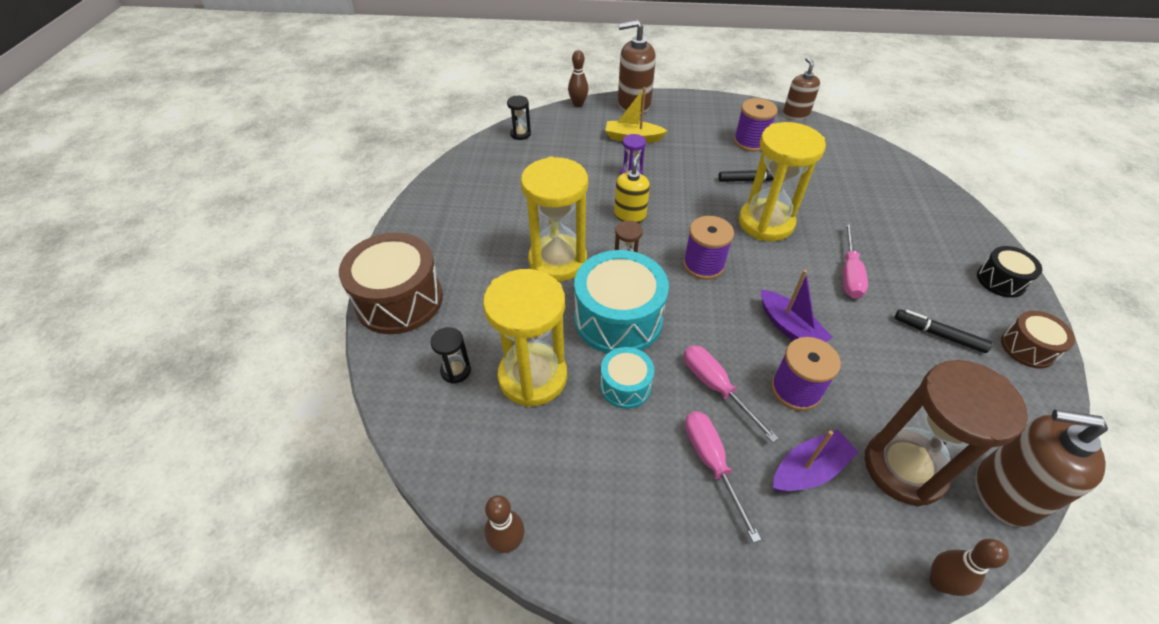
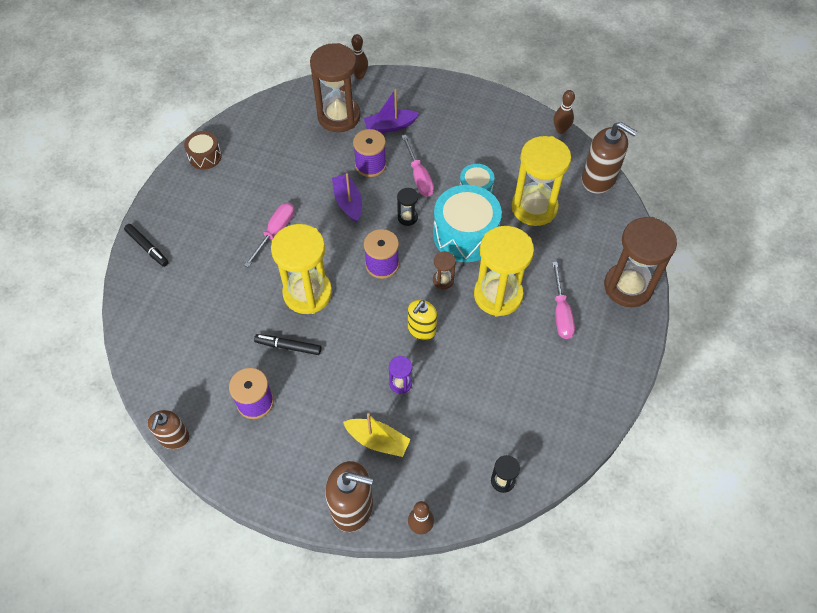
camera: 165 degrees left, 10 degrees up
brown drum [339,233,443,334] -> brown hourglass [604,217,677,307]
black hourglass [431,327,471,384] -> black hourglass moved to [397,188,418,226]
pink screwdriver [685,411,761,543] -> pink screwdriver moved to [552,262,575,339]
black marker [895,309,992,353] -> black marker moved to [124,224,169,267]
brown soap dispenser [975,409,1108,527] -> brown soap dispenser moved to [582,122,637,194]
black drum [977,246,1042,298] -> none

